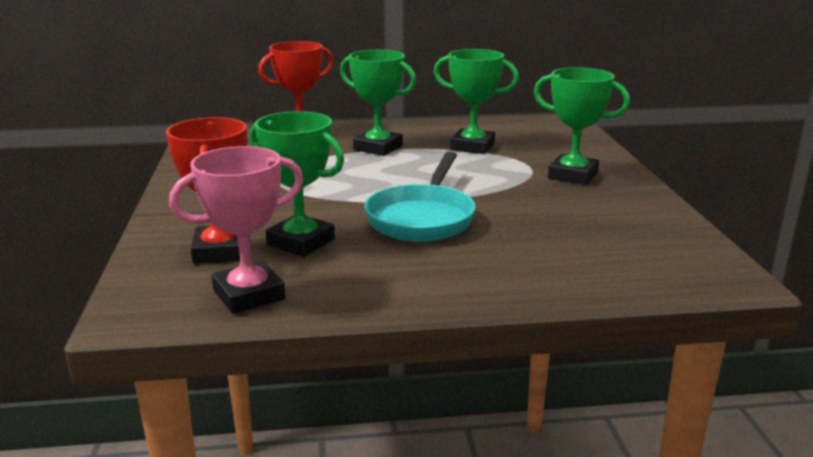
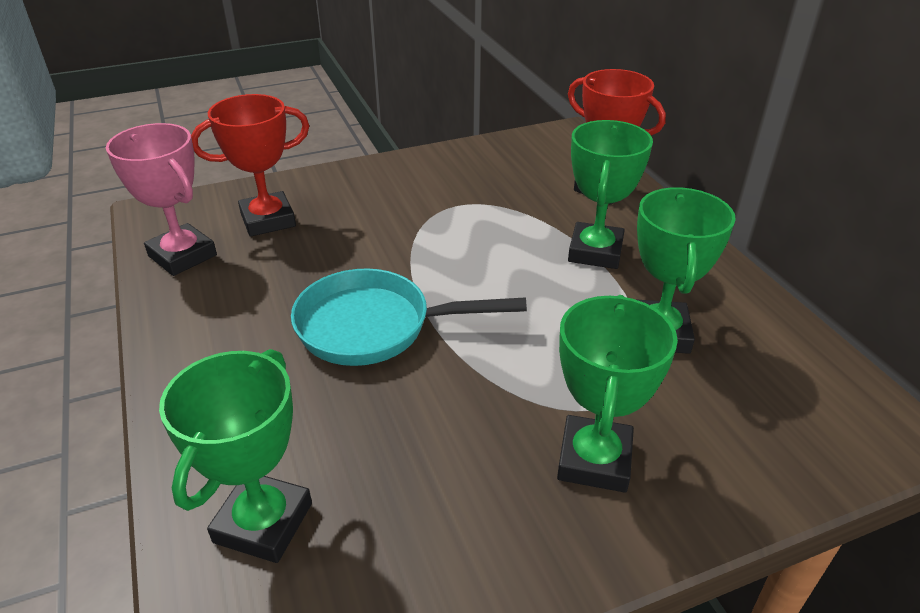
camera: 75 degrees right, 15 degrees up
green trophy [250,111,344,257] -> green trophy moved to [159,349,312,563]

